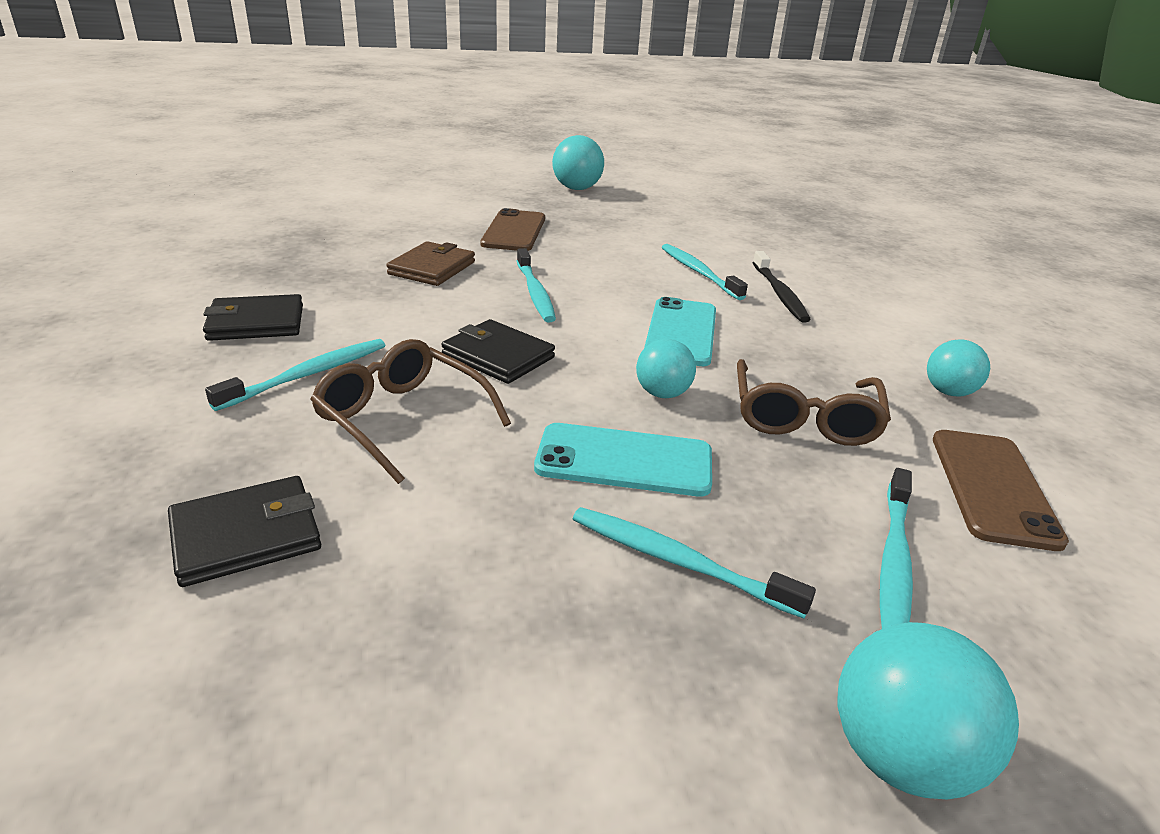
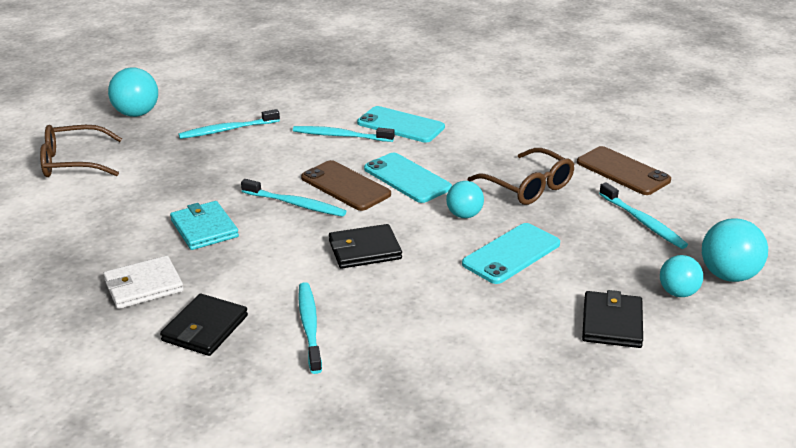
camera: 50 degrees left, 0 degrees up
black wallet [168,476,321,587] -> black wallet moved to [582,290,643,348]
brown glasses [310,339,511,484] -> brown glasses moved to [40,125,122,177]
brown wallet [386,241,475,286] -> turquoise wallet [170,201,239,250]
brown phone [480,208,545,251] -> brown phone moved to [301,160,391,211]
turquoise toothbrush [573,507,816,619] -> turquoise toothbrush moved to [178,109,280,139]
black toothbrush [752,251,811,323] -> turquoise phone [357,106,445,143]
turquoise ball [927,339,990,396] -> turquoise ball moved to [660,255,703,297]
none -> white wallet [103,256,184,309]

